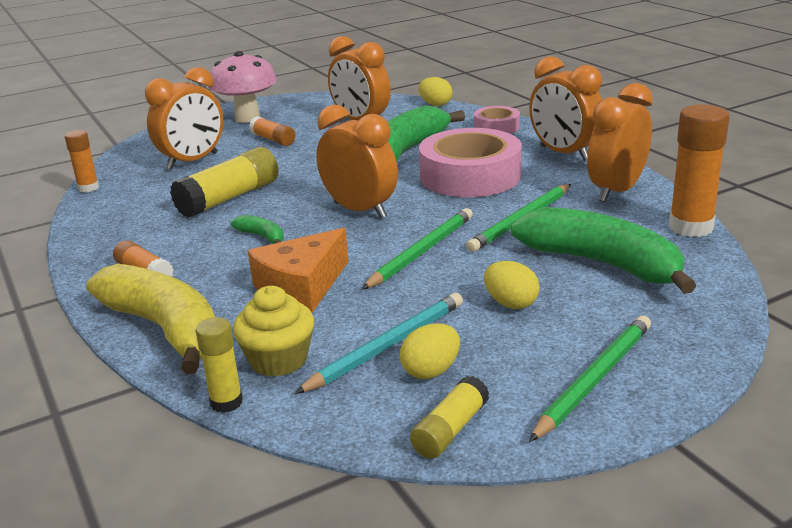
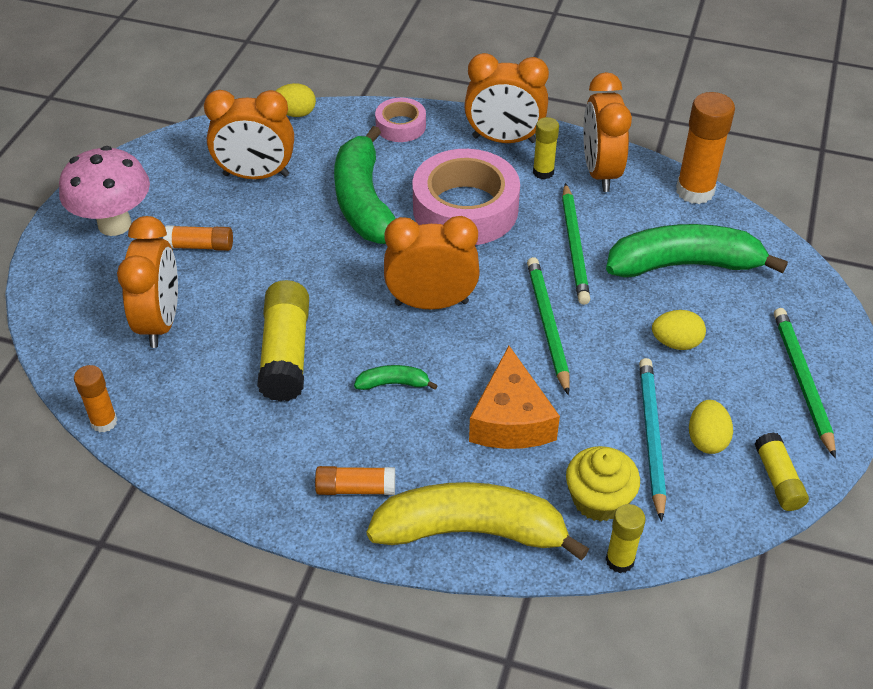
camera: 45 degrees left, 20 degrees up
none -> yellow glue stick [533,117,559,179]

